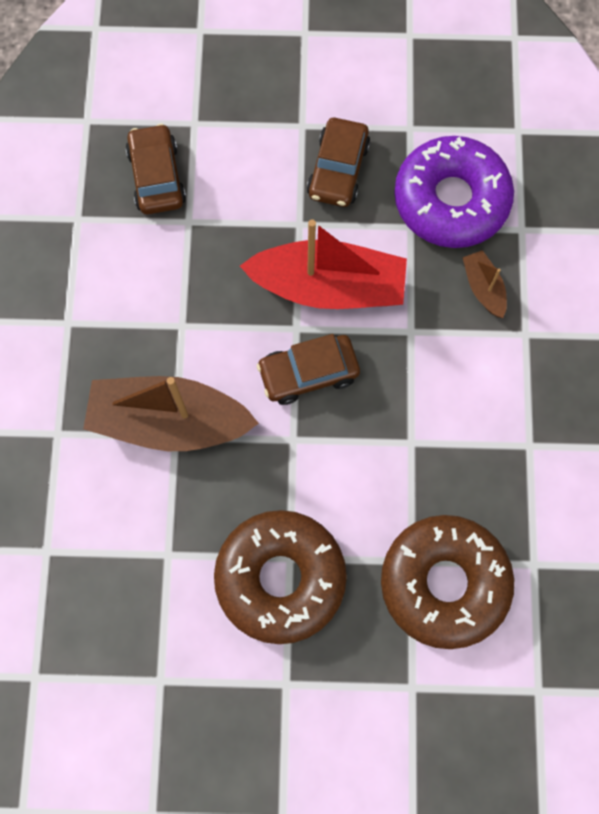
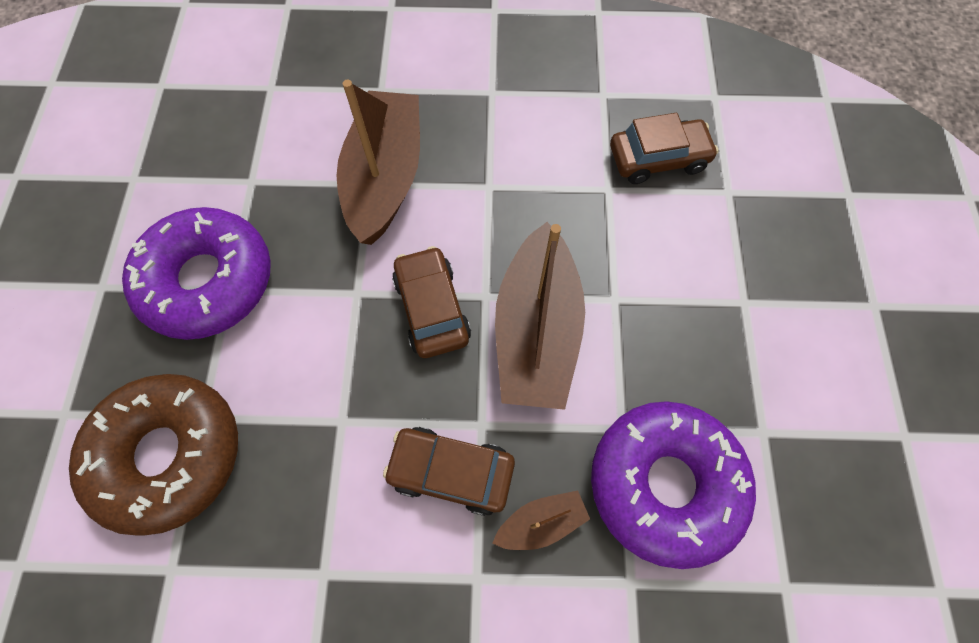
camera: 90 degrees right, 5 degrees down
brown donut [214,510,347,644] -> purple donut [122,207,271,340]
red boat [240,219,407,309] -> brown boat [495,222,585,410]
brown car [307,118,370,207] -> brown car moved to [383,427,515,516]

